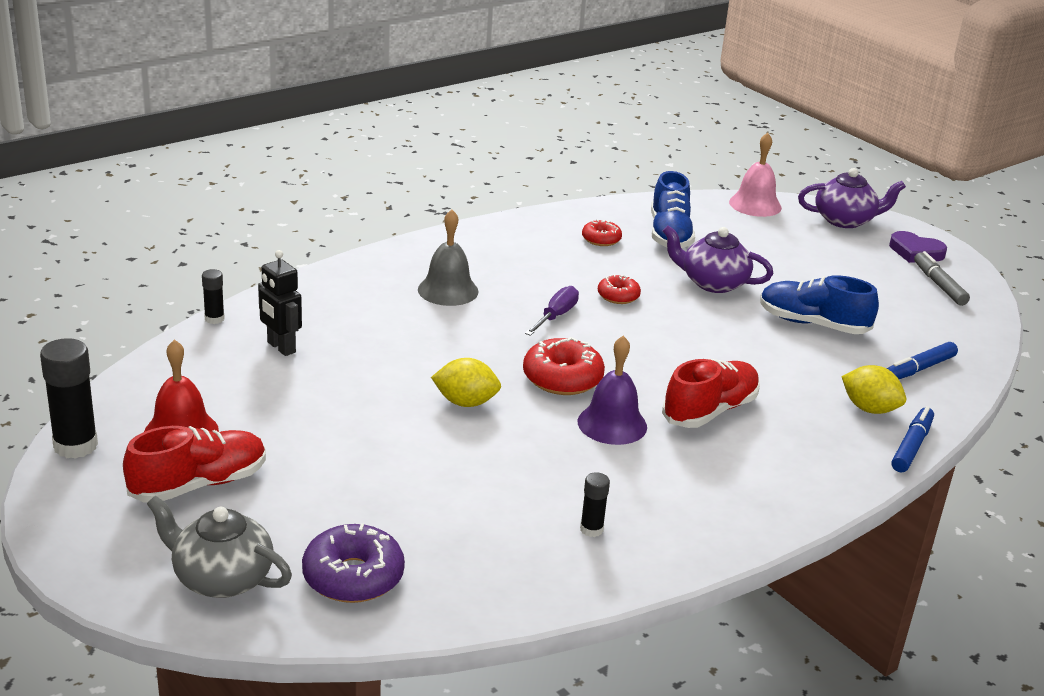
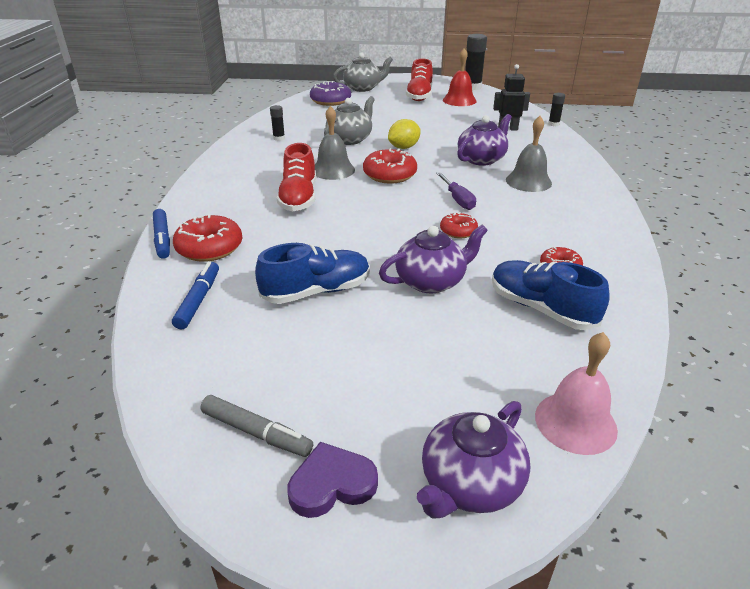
camera: 135 degrees right, 5 degrees up
purple bell [578,336,647,445] -> grey bell [315,106,355,180]
yellow lemon [841,365,906,414] -> red donut [173,214,242,262]
none -> grey teapot [324,96,375,145]
none -> purple teapot [457,114,512,166]

